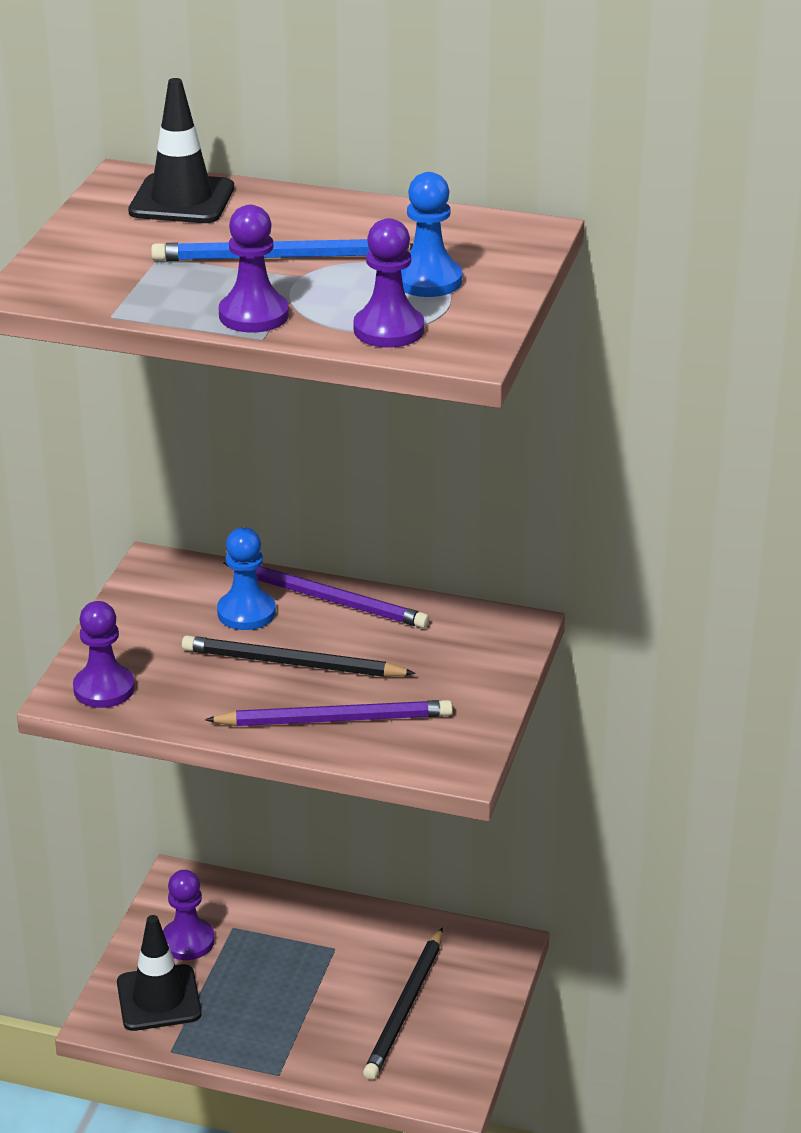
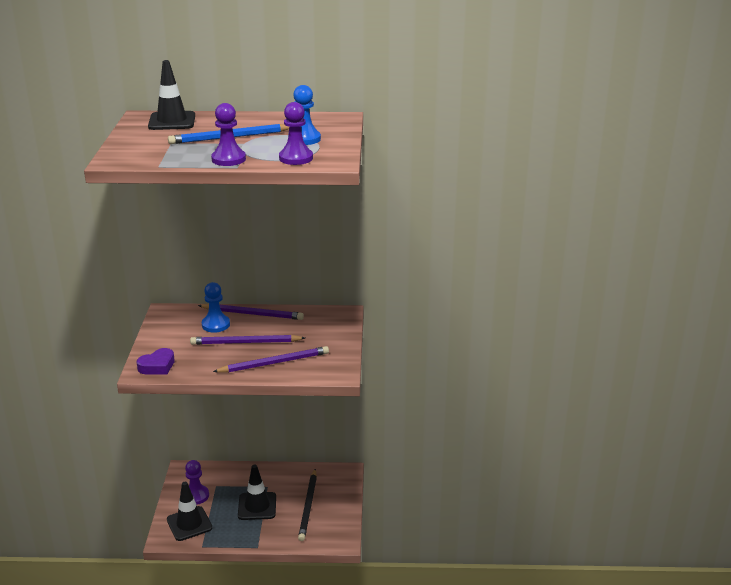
camera: 15 degrees left, 5 degrees down
purple pawn [73,601,135,708] -> purple heart [137,348,175,375]
black pencil [182,635,416,677] -> purple pencil [190,335,305,345]
none -> black traffic cone [238,465,276,520]

